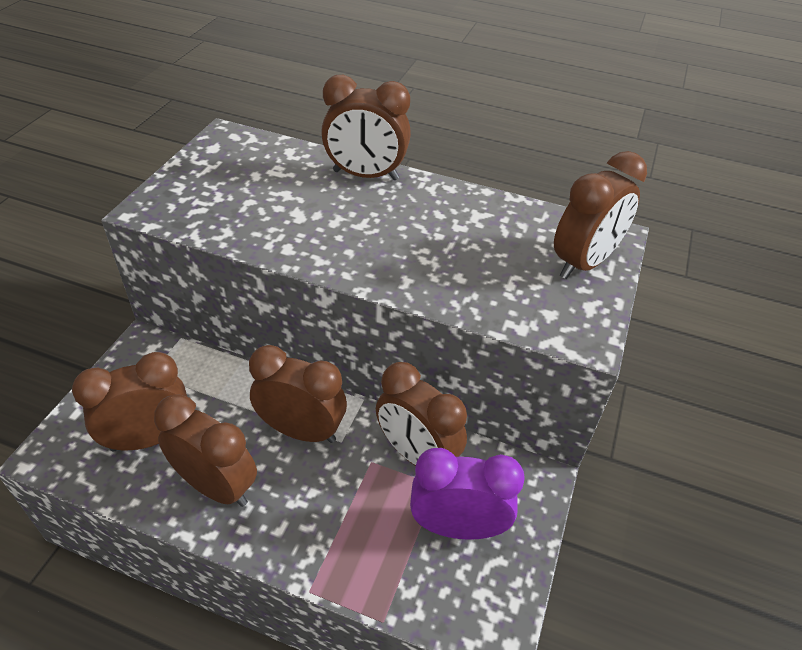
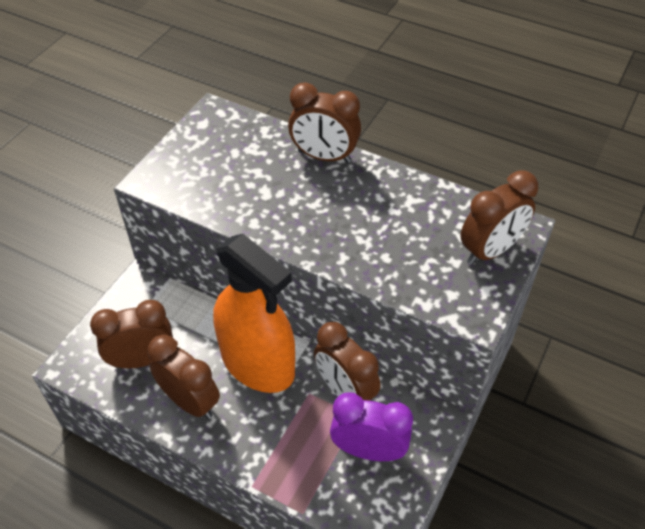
camera: 10 degrees right, 5 degrees up
brown clock [249,345,347,443] -> orange spray bottle [213,234,295,393]

